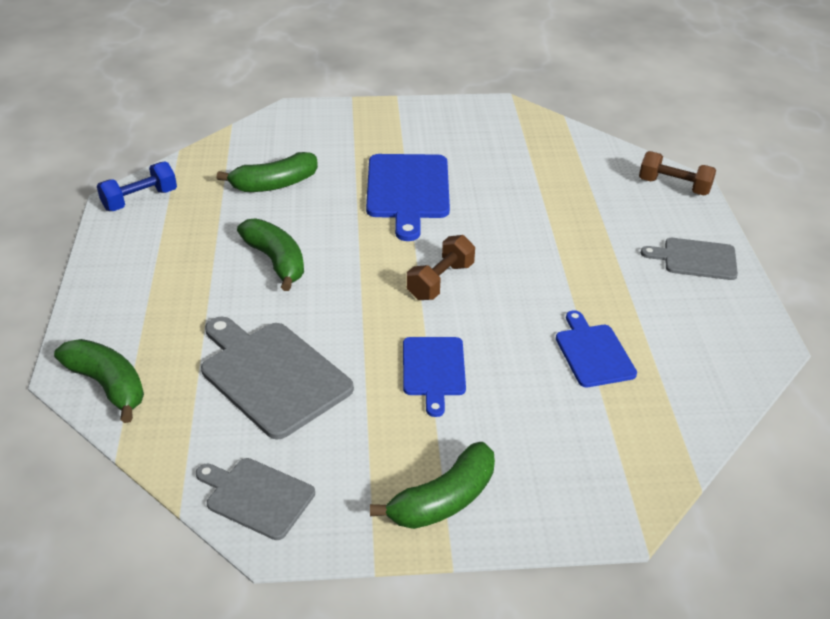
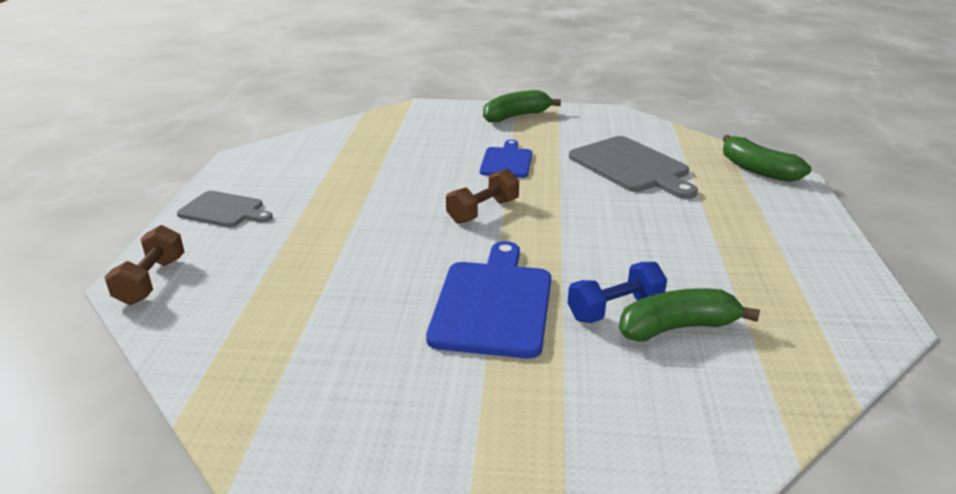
camera: 170 degrees left, 10 degrees down
blue dumbbell [97,162,177,211] -> blue dumbbell moved to [568,262,667,323]
grey cutting board [196,458,315,540] -> none
green banana [237,218,304,291] -> none
blue cutting board [556,310,637,387] -> none
brown dumbbell [639,151,716,196] -> brown dumbbell turned 60 degrees clockwise [105,225,185,305]

